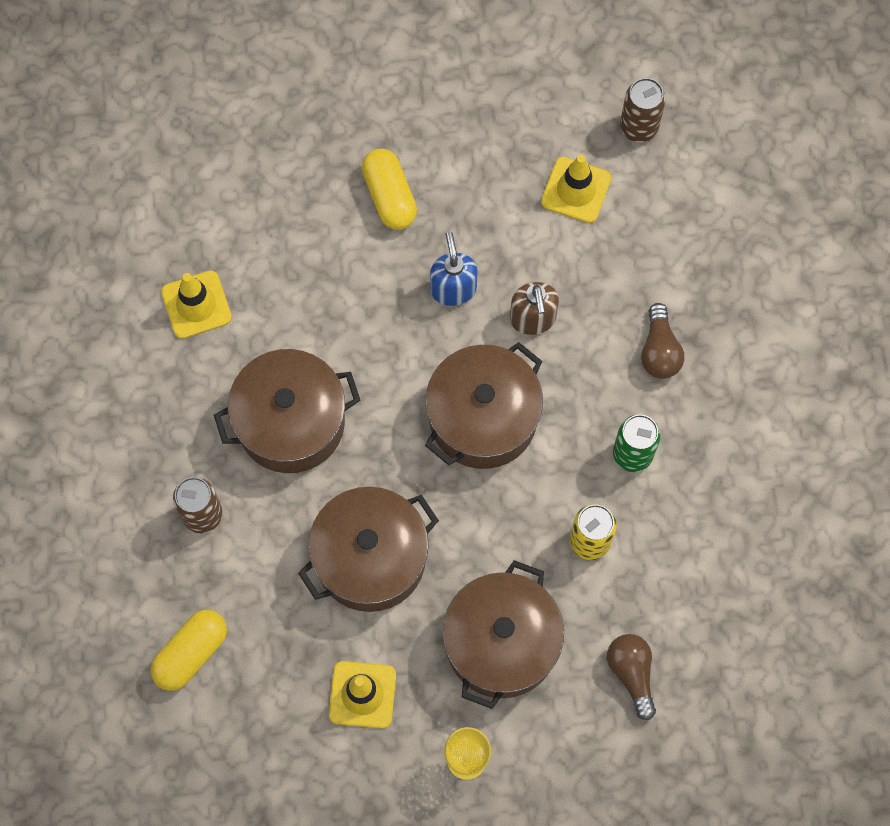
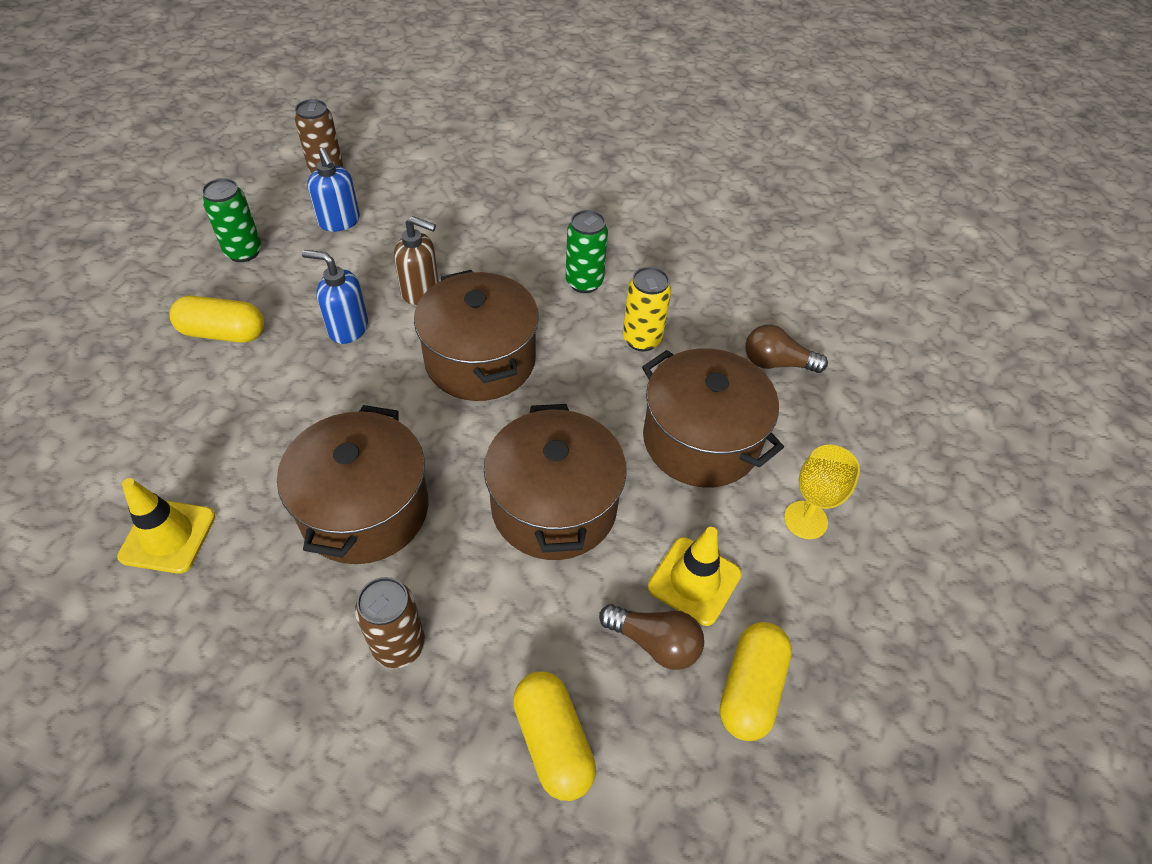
camera: 65 degrees left, 20 degrees down
yellow traffic cone [541,155,611,223] -> blue soap dispenser [307,147,360,232]
brown light bulb [641,303,684,379] -> brown light bulb moved to [599,604,704,670]
none -> green can [202,178,262,262]
none -> yellow capsule [719,622,792,741]

